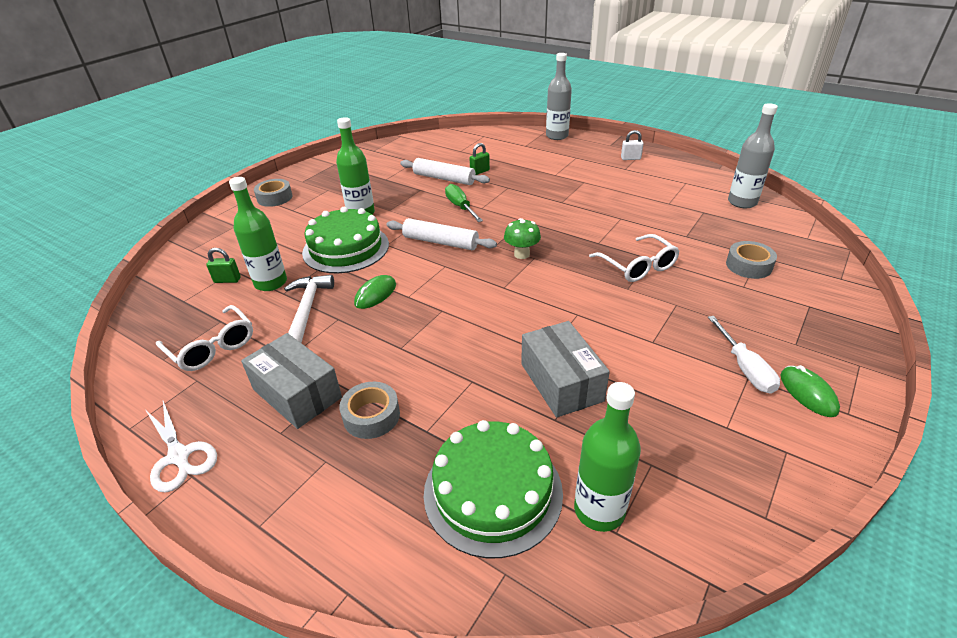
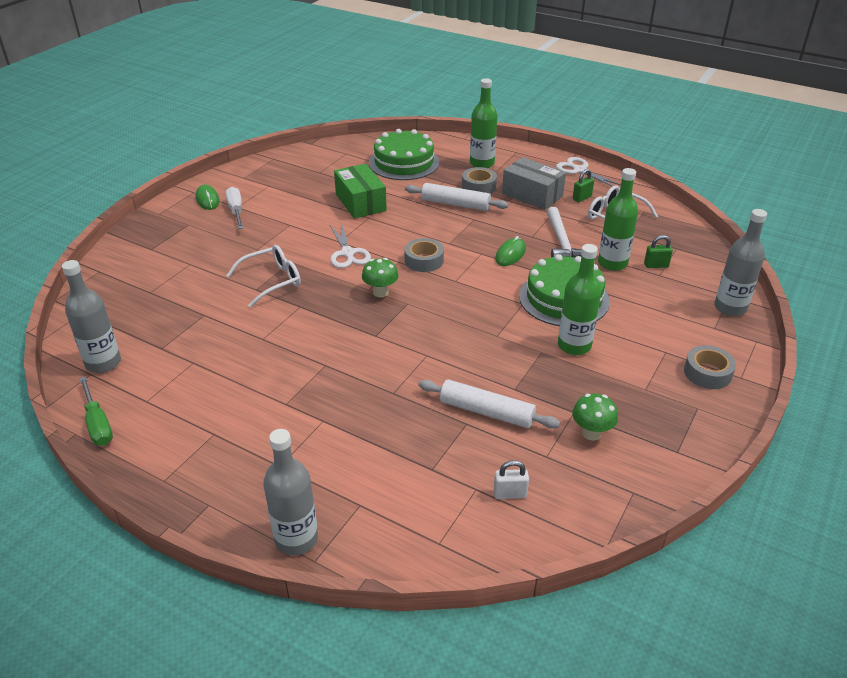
camera: 175 degrees right, 0 degrees up
white rolling pin [386,218,497,250] -> white rolling pin moved to [405,183,509,211]
green screwdriver [445,184,483,222] -> green screwdriver moved to [79,376,113,446]
green padlock [470,143,490,175] -> green padlock moved to [573,169,594,202]
grey box [521,321,610,418] -> green box [334,164,387,219]
green bottle [574,382,641,532] -> green bottle moved to [470,78,497,168]
white glasses [589,234,679,282] -> white glasses turned 90 degrees clockwise [226,245,301,307]
white padlock [621,130,643,160] -> white padlock moved to [493,460,529,499]
grey tape [726,241,777,279] -> grey tape moved to [404,238,444,272]
none -> white scissors [330,222,371,268]
none -> green mushroom [572,393,618,441]
none -> grey bottle [714,209,767,316]

